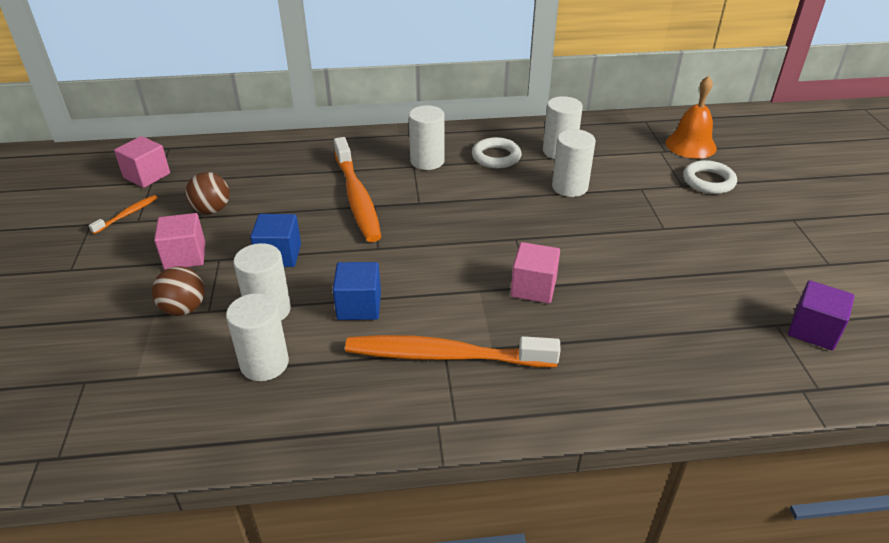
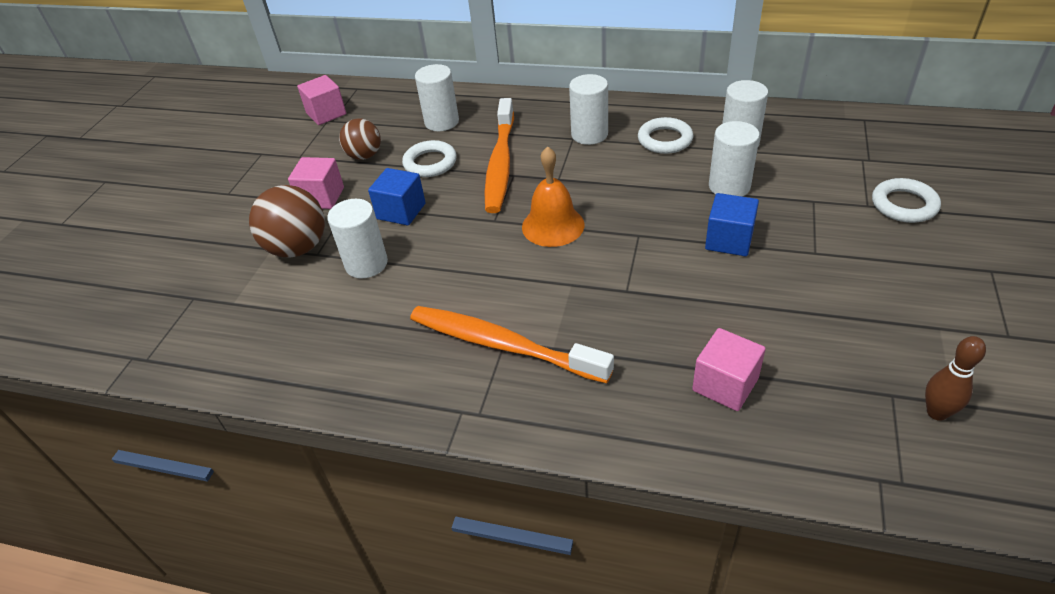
camera: 25 degrees right, 5 degrees up
orange toothbrush [89,195,158,234] -> none
brown ball [152,266,204,316] -> brown ball [249,185,325,258], size x1.53
white cylinder [226,293,289,381] -> white cylinder moved to [415,64,459,131]
blue cube [333,262,381,320] -> blue cube moved to [705,193,759,256]
pink cube [511,242,560,303] -> pink cube moved to [692,328,766,411]
orange bell [665,76,717,159] -> orange bell moved to [522,146,584,247]
purple cube [788,280,854,350] -> brown bowling pin [925,336,986,421]
none -> white ring [402,140,457,177]

